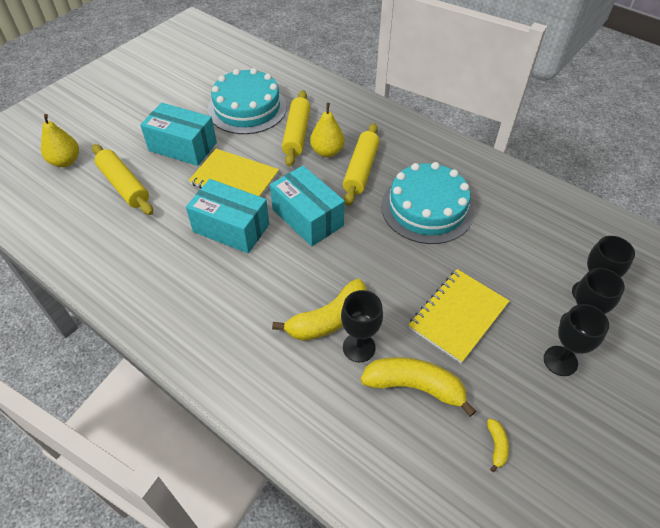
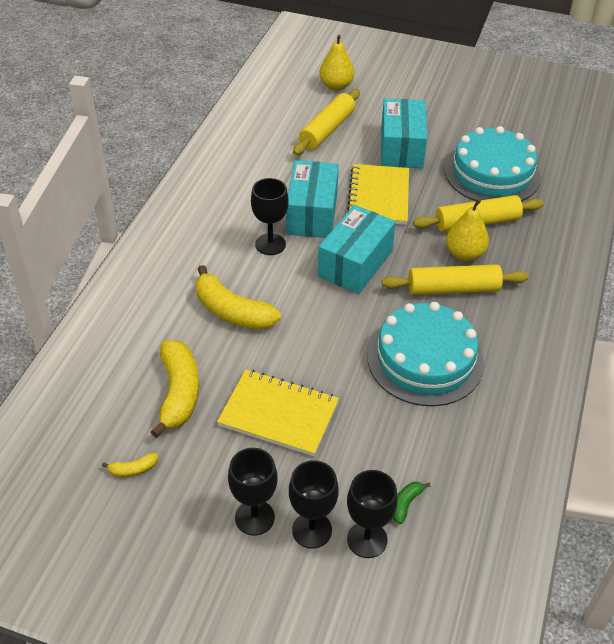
camera: 70 degrees right, 5 degrees down
black goblet [341,290,383,362] -> black goblet moved to [251,178,289,255]
none -> green banana [393,482,430,524]

